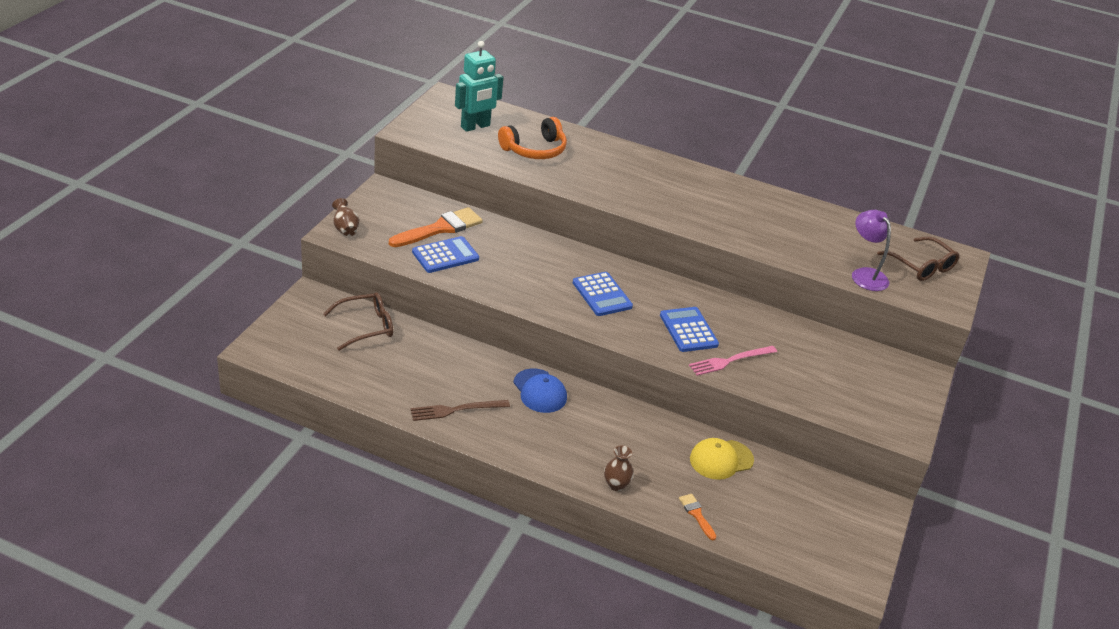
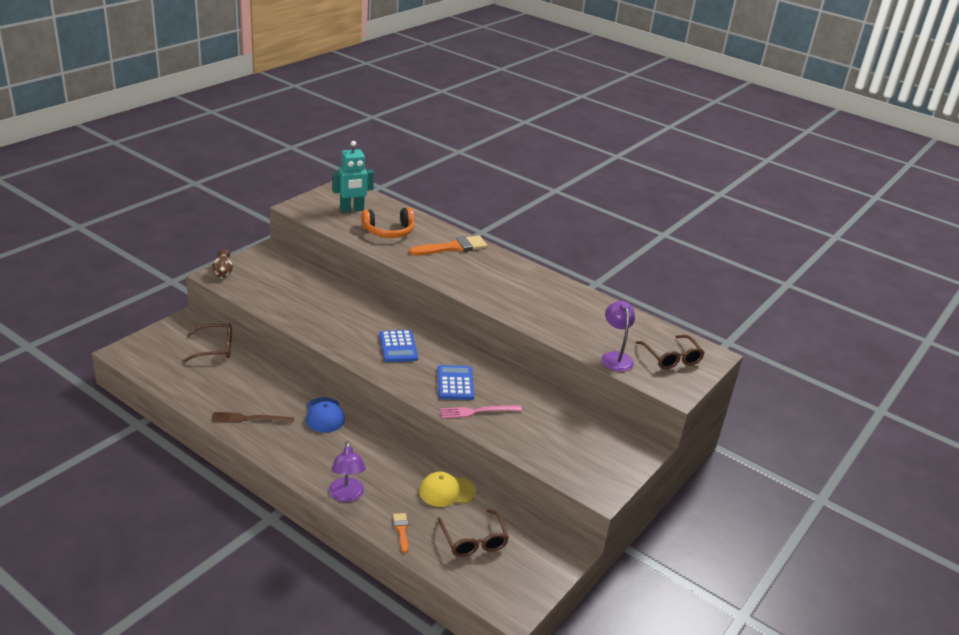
camera: 15 degrees right, 5 degrees down
orange brush [389,207,483,247] -> orange brush moved to [409,236,487,255]
blue calculator [412,236,479,273] -> none
brown vase [604,445,634,491] -> purple lamp [329,441,366,502]
none -> brown glasses [438,509,509,557]

